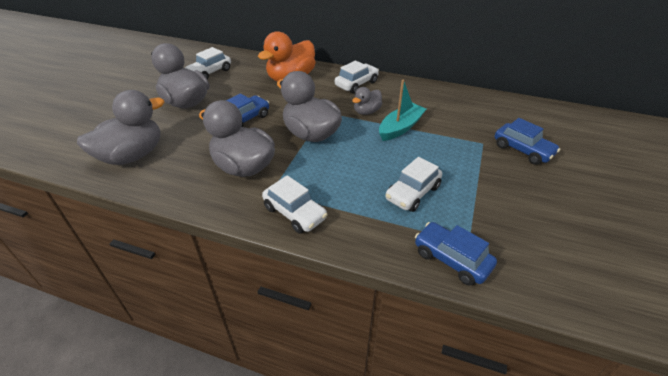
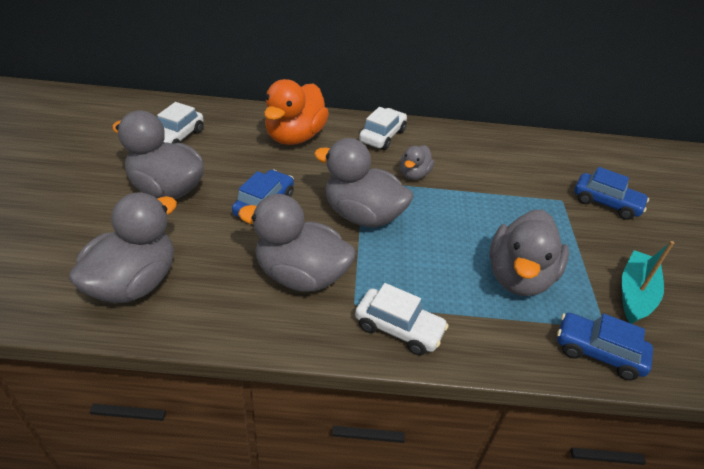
camera: 20 degrees left, 0 degrees up
turquoise boat [379,80,426,141] -> turquoise boat moved to [622,241,674,324]
white car [385,157,442,212] -> grey duck [490,210,569,296]

